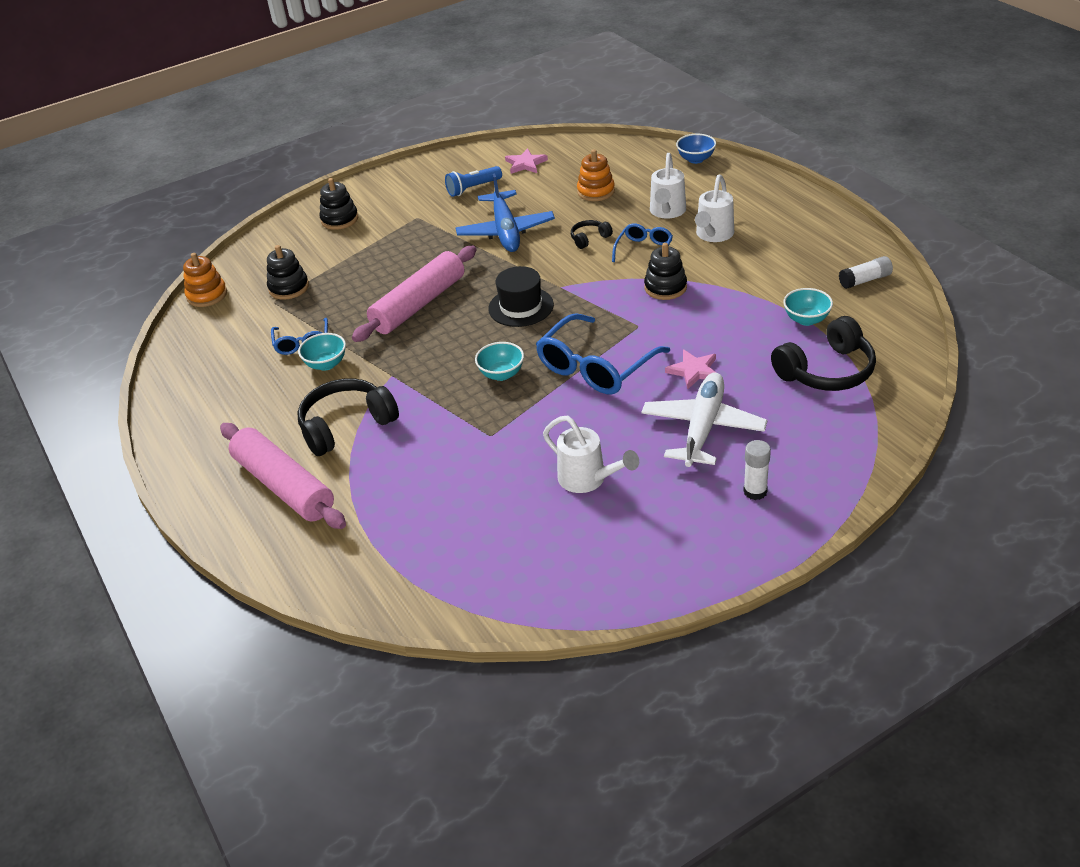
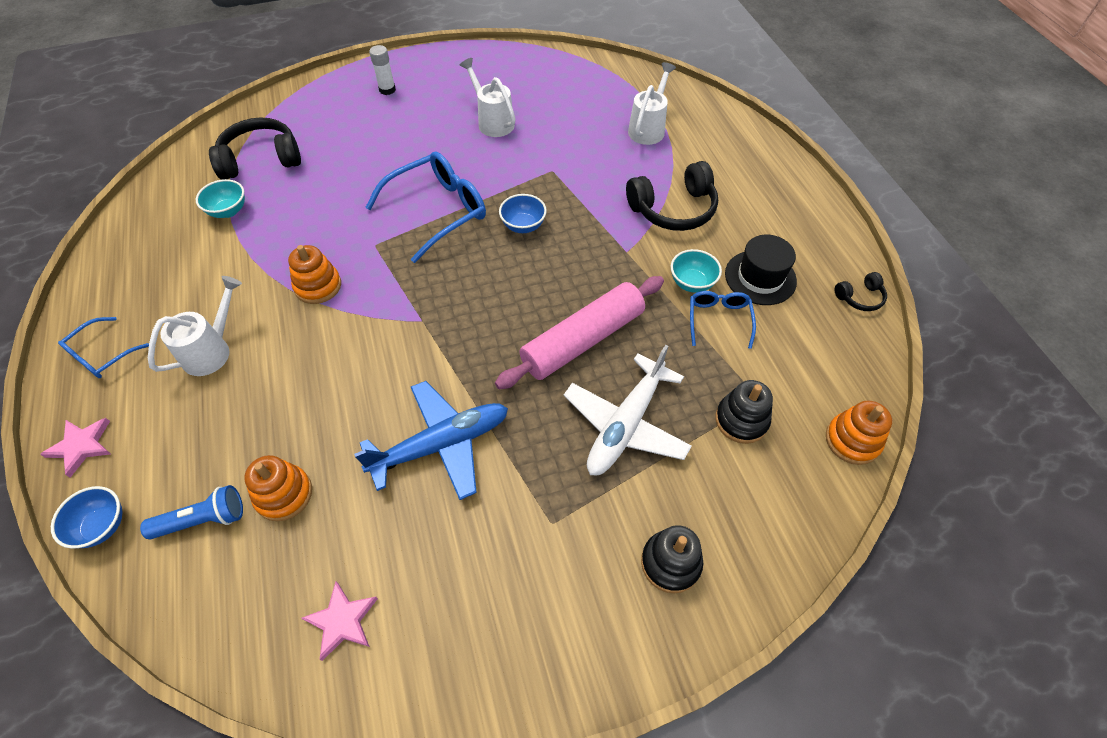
camera: 170 degrees left, 15 degrees up
pink rolling pin [220,423,346,529] -> none
blue flashlight [445,166,502,197] -> blue flashlight moved to [140,485,243,539]
blue plane [456,174,555,252] -> blue plane turned 60 degrees clockwise [354,381,508,500]
turquoise bowl [475,342,524,381] -> blue bowl [499,194,547,233]
black hat [488,266,554,327] -> black hat moved to [725,235,797,305]
black headphones [571,220,613,249] -> black headphones moved to [834,272,887,311]
blue glasses [612,223,673,262] -> blue glasses moved to [58,317,149,378]
white plane [641,373,768,467] -> white plane moved to [564,345,692,475]
black stacking toy [644,243,687,300] -> orange stacking toy [288,245,341,304]
white watering can [650,153,686,219] -> white watering can moved to [628,62,676,145]
pink star [665,349,716,389] -> pink star moved to [40,418,110,478]
white glue stick [839,256,893,289] -> none

